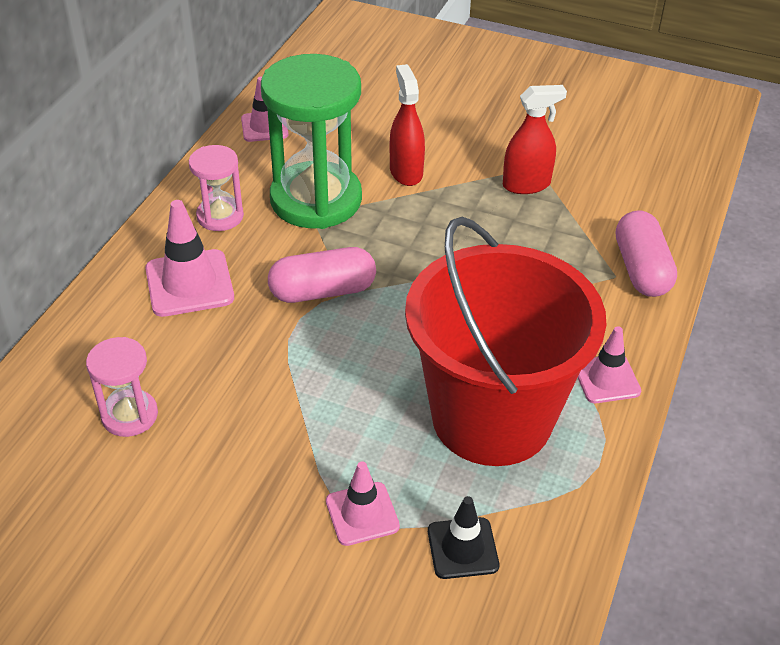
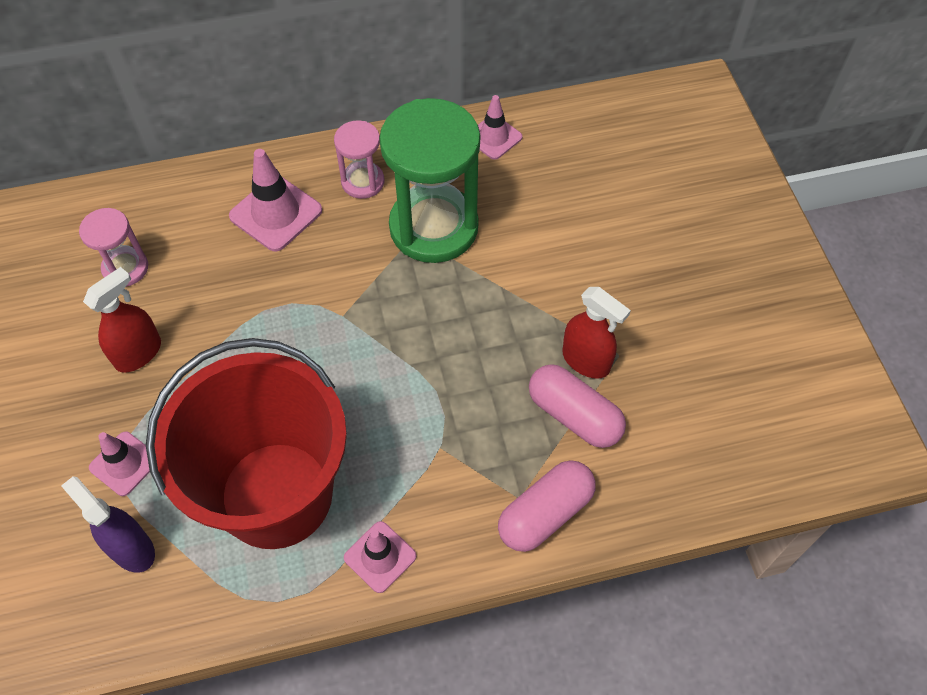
camera: 55 degrees right, 15 degrees up
pink capsule [268,247,376,303] -> pink capsule moved to [529,364,626,448]
red spray bottle [390,64,425,186] -> red spray bottle moved to [83,267,161,373]
black traffic cone [428,496,499,579] -> purple spray bottle [61,476,155,573]

